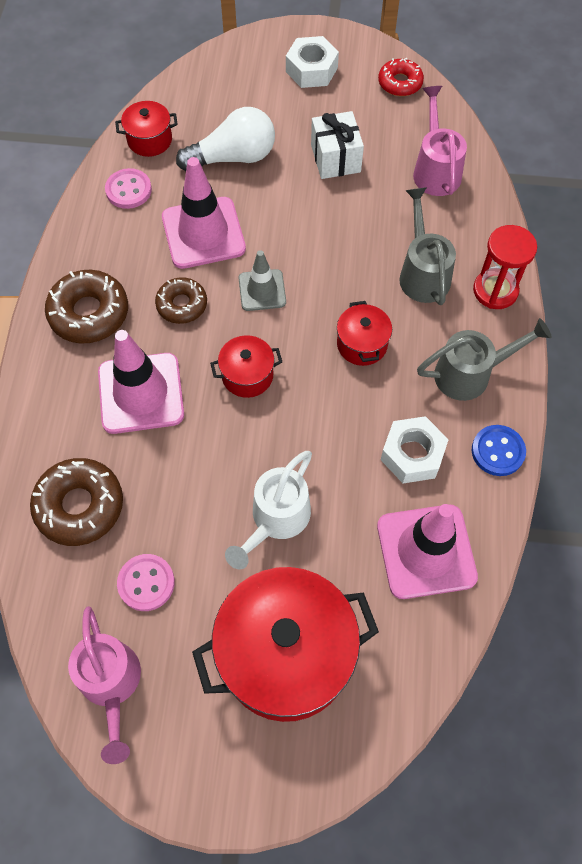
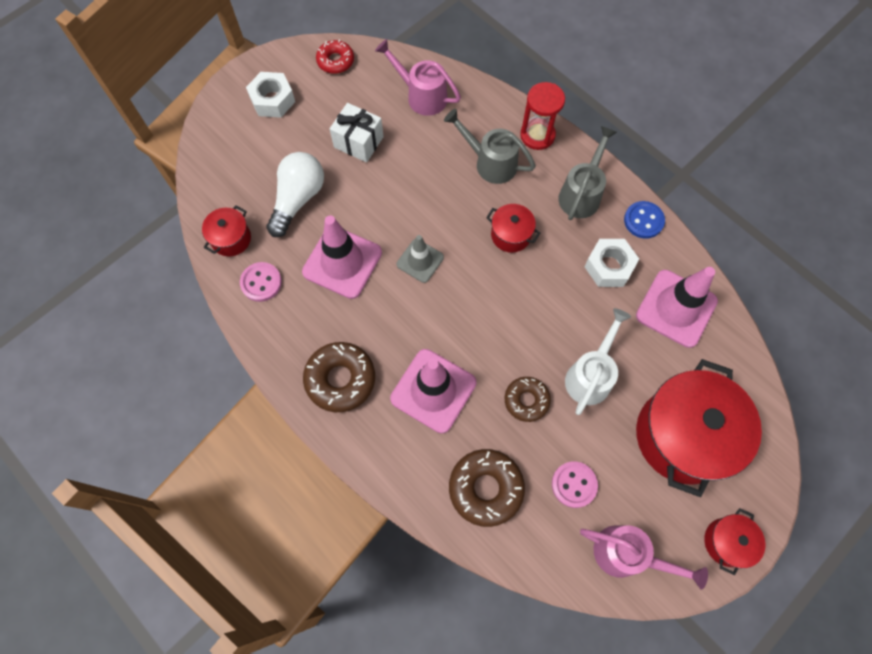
camera: 50 degrees left, 5 degrees up
brown donut [155,277,207,324] -> brown donut moved to [505,377,551,422]
red pot [210,335,282,398] -> red pot moved to [704,508,765,576]
white watering can [225,451,312,569] -> white watering can turned 135 degrees counterclockwise [565,308,631,415]

